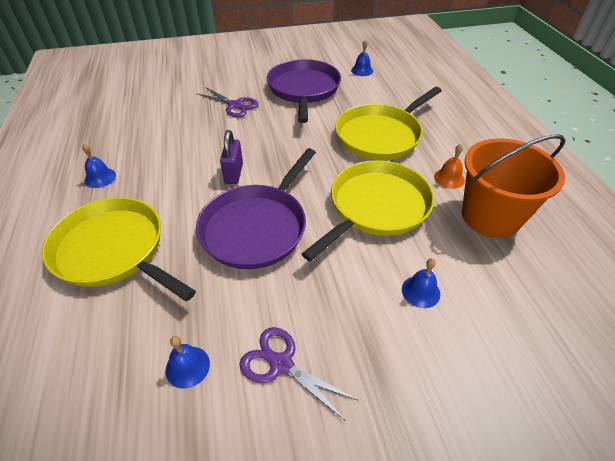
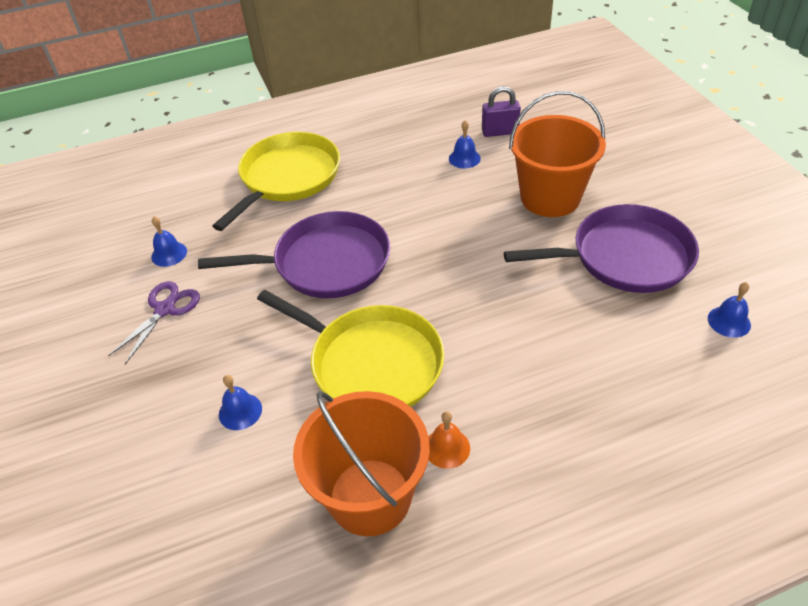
camera: 85 degrees right, 0 degrees up
blue bell [82,144,116,188] -> blue bell moved to [449,120,481,168]
purple pan [196,148,316,269] -> purple pan turned 150 degrees clockwise [198,211,390,298]
purple scissors [198,88,258,117] -> orange bucket [509,91,606,217]
purple padlock [220,130,243,184] -> purple padlock moved to [482,86,521,137]
yellow pan [335,87,442,160] -> none

